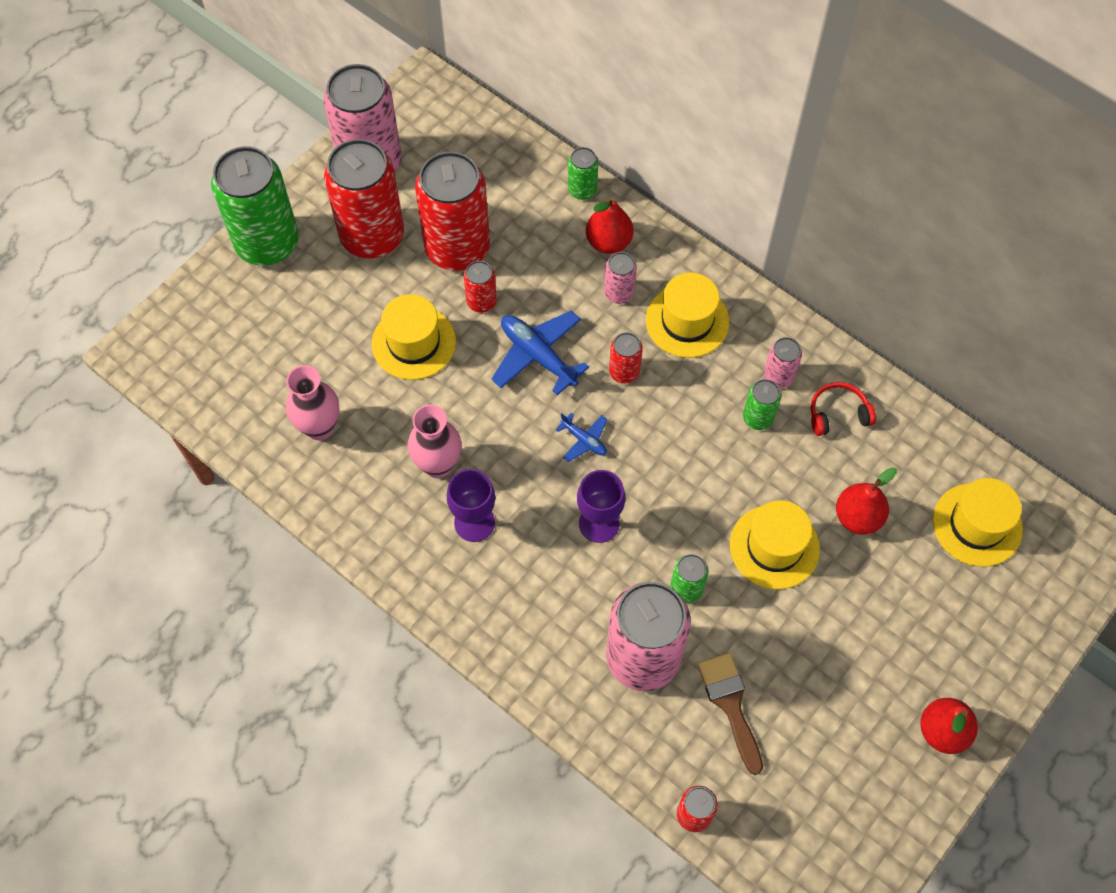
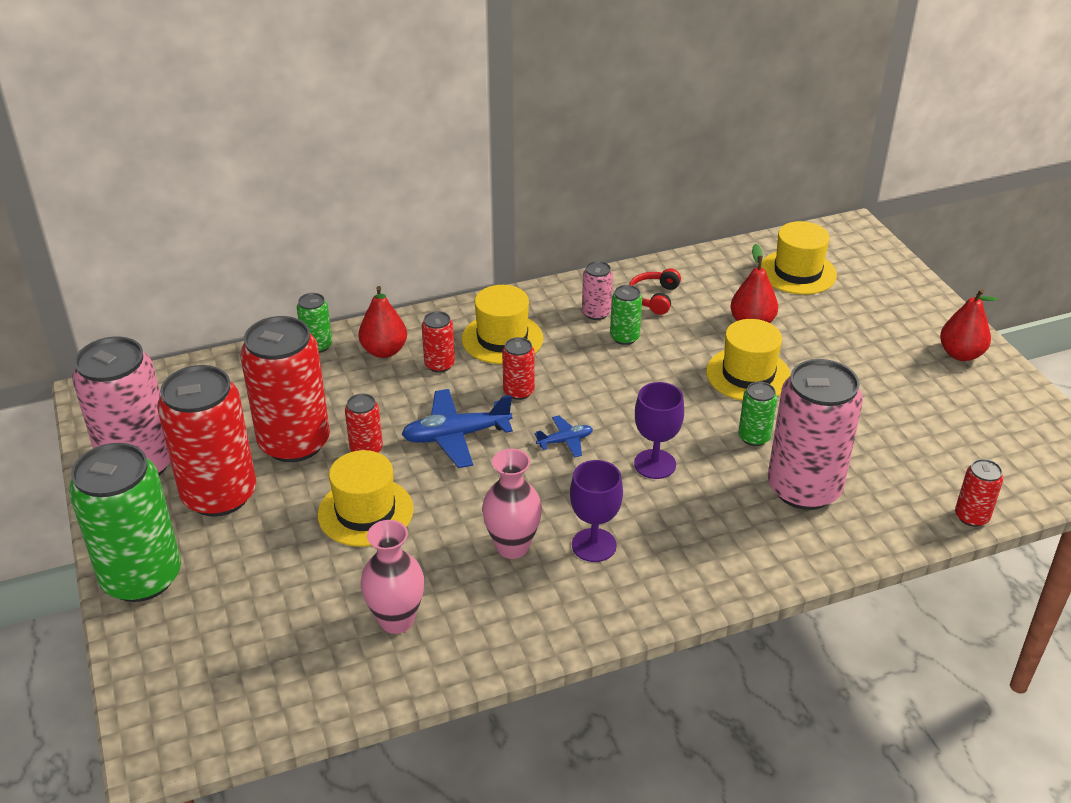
camera: 60 degrees left, 25 degrees down
pink can [604,252,637,304] -> red can [422,311,455,373]
brown brush [697,653,763,775] -> none

